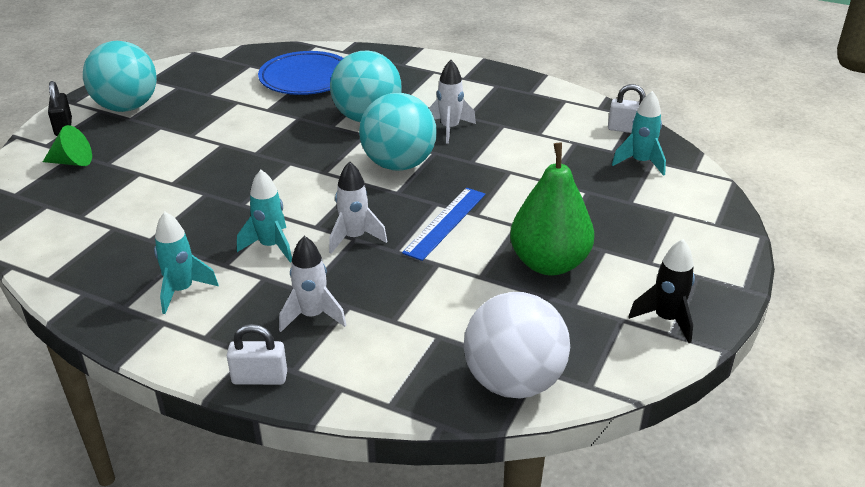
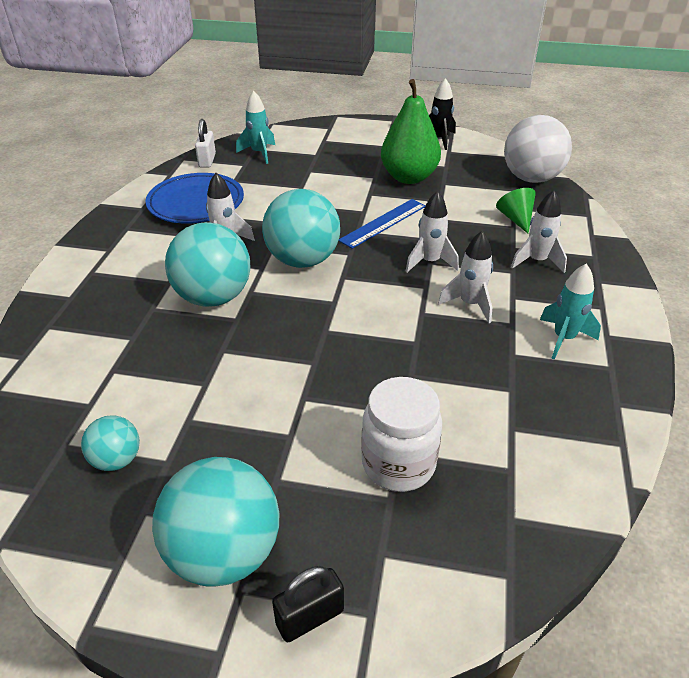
camera: 105 degrees left, 5 degrees up
green cone [43,125,92,166] -> green cone moved to [496,188,536,234]
white padlock [227,324,287,385] -> none
turquoise rocket [237,170,292,262] -> white rocket [438,231,493,323]
blue plate [258,51,343,95] -> blue plate moved to [146,173,244,223]
blue ruler [402,188,486,261] -> blue ruler turned 60 degrees counterclockwise [338,199,426,249]
none -> turquoise ball [81,415,140,471]
none -> white jar [361,377,442,492]

